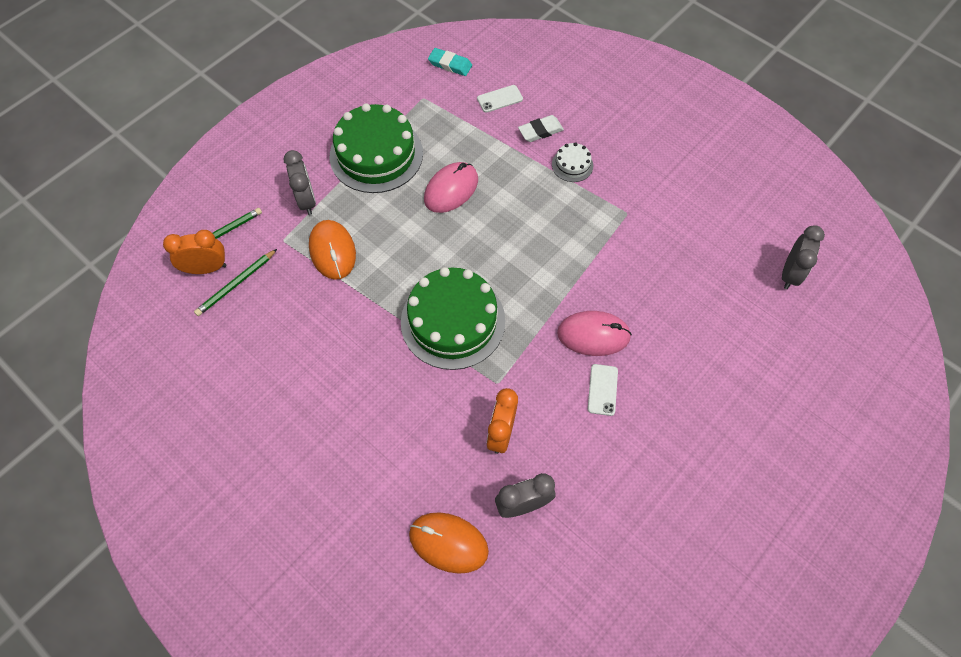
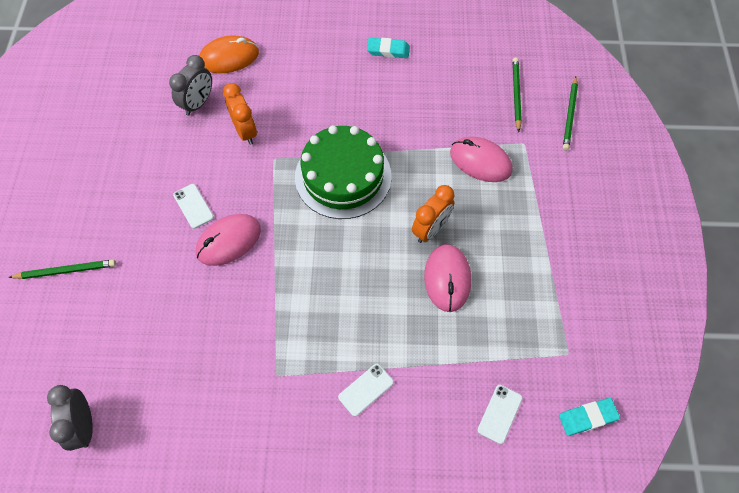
camera: 140 degrees right, 0 degrees up
orange clock [163,230,226,274] -> orange clock moved to [412,185,455,243]
grey clock [284,150,316,215] -> none
orange mouse [309,220,356,280] -> pink mouse [450,137,513,182]
green cake [330,103,423,193] -> none
white eraser [518,115,564,142] -> none
white cake [552,142,593,182] -> white phone [338,364,394,416]
none -> green pencil [8,260,116,279]
none -> turquoise eraser [367,38,410,58]

